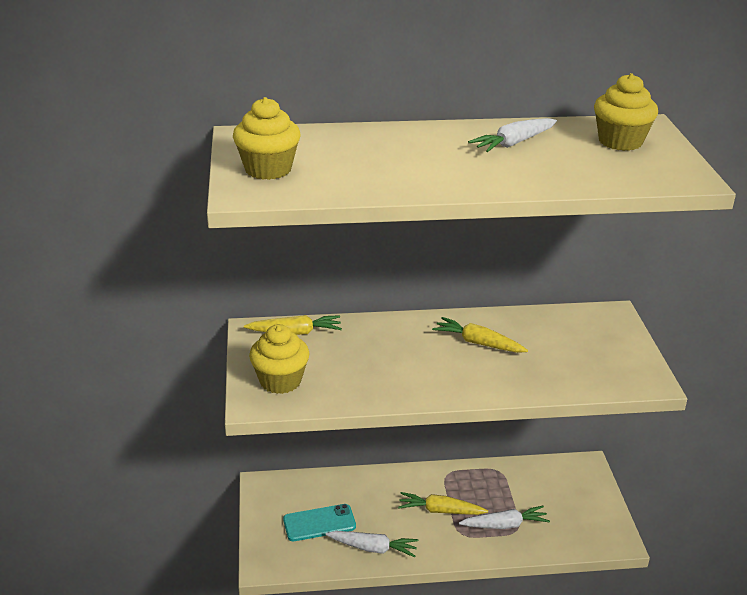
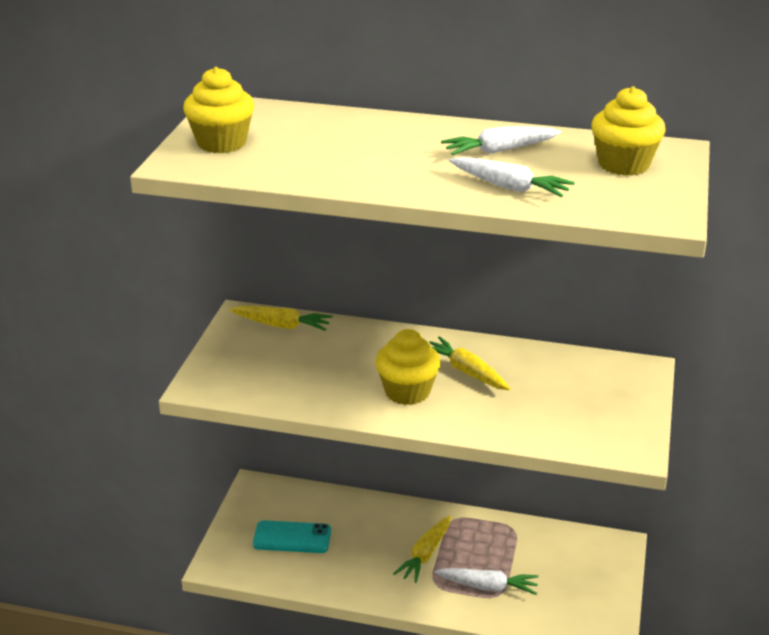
camera: 20 degrees right, 0 degrees up
yellow cupcake [249,324,310,394] -> yellow cupcake moved to [375,329,441,405]
white carrot [325,531,419,557] -> white carrot moved to [449,157,575,197]
yellow carrot [398,492,488,515] -> yellow carrot turned 90 degrees counterclockwise [393,516,451,583]

